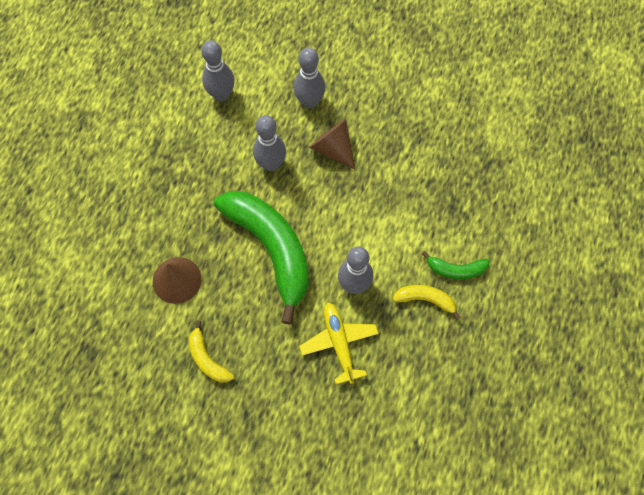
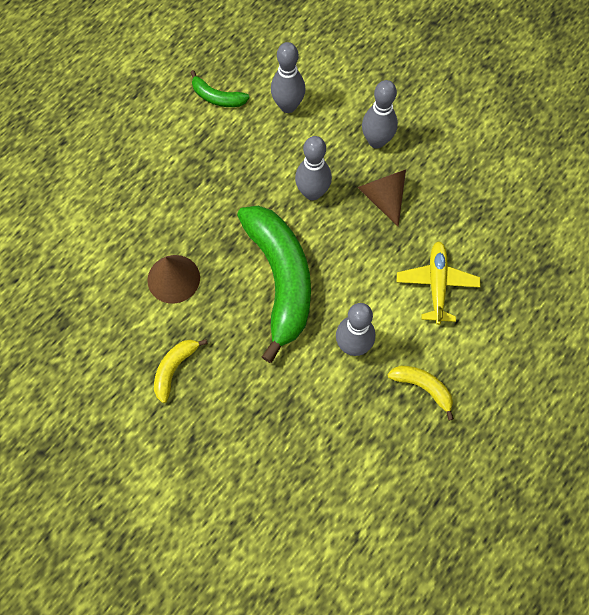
camera: 20 degrees right, 0 degrees up
yellow banana [189,320,234,383] -> yellow banana turned 45 degrees clockwise [154,339,208,403]
yellow plane [299,303,379,384] -> yellow plane moved to [397,241,480,325]
green banana [422,251,490,279] -> green banana moved to [190,70,250,107]

